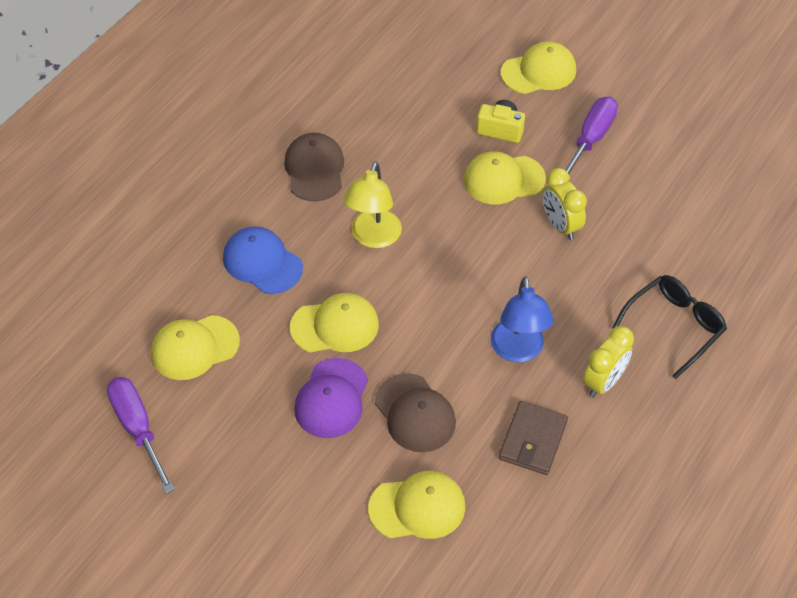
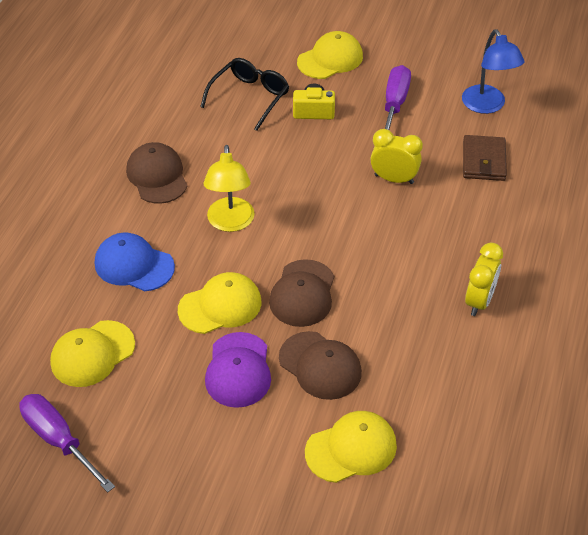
camera: 15 degrees left, 5 degrees down
yellow cap [463,151,546,204] -> none
blue lamp [491,276,554,362] -> blue lamp moved to [462,30,525,114]
brown wallet [499,401,568,475] -> brown wallet moved to [463,135,507,181]
yellow clock [542,168,587,240] -> yellow clock turned 150 degrees clockwise [371,129,423,184]
black glasses [612,275,727,379] -> black glasses moved to [200,58,289,131]
none -> brown cap [269,259,334,327]

